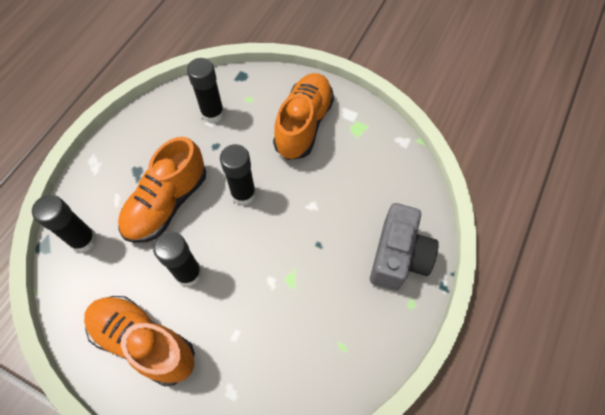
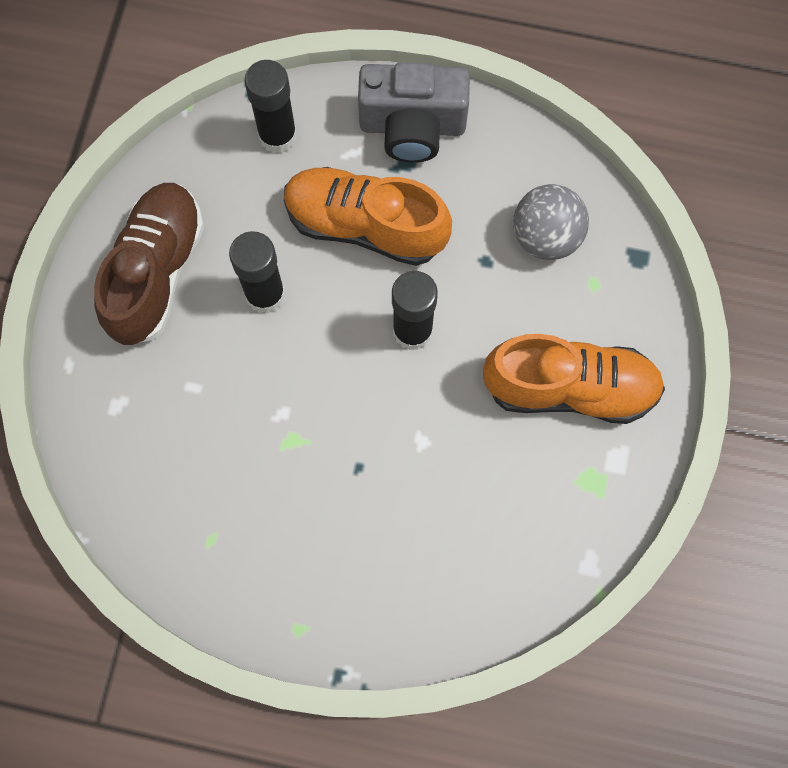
camera: 75 degrees right, 10 degrees up
orange shoe [84,296,195,386] -> brown shoe [94,183,204,345]
black glue stick [187,58,224,123] -> grey ball [513,184,589,260]
grey camera [370,203,439,291] -> grey camera moved to [358,62,470,163]

